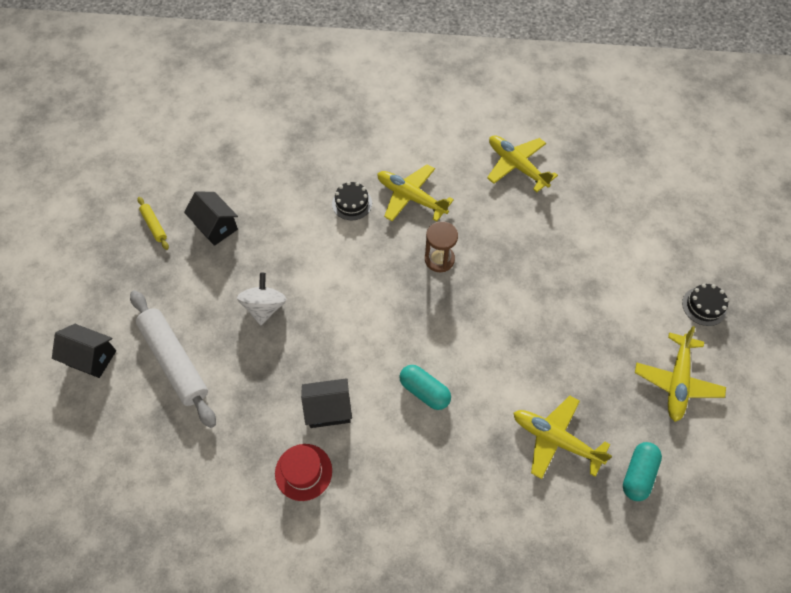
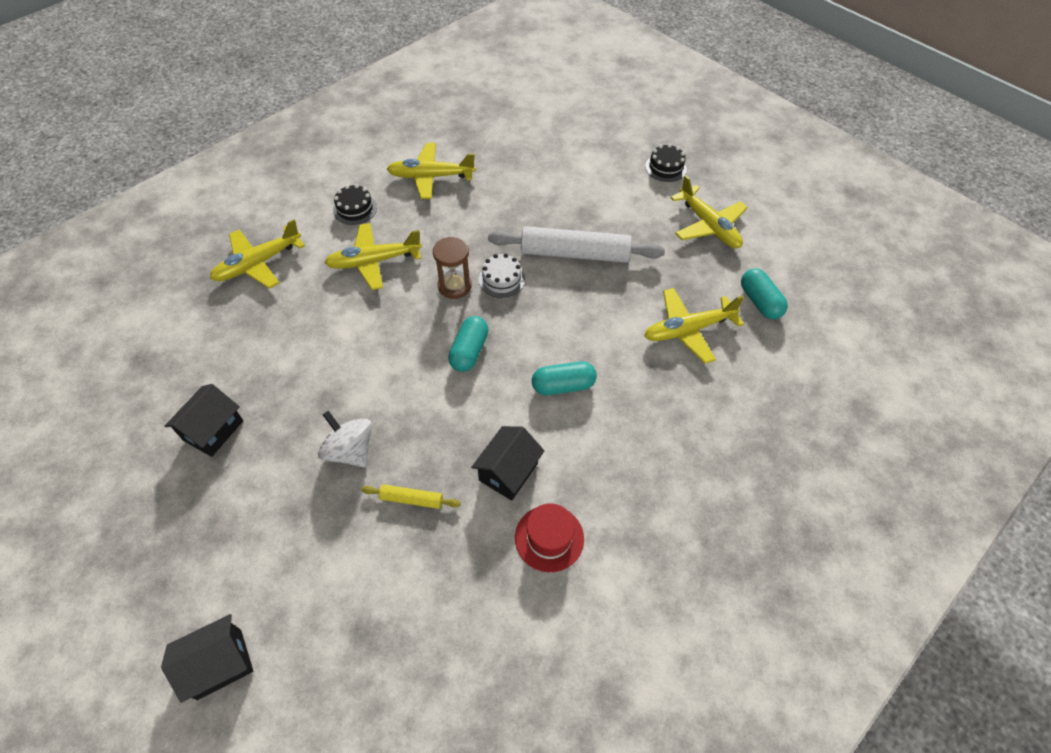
camera: 50 degrees left, 5 degrees down
white rolling pin [130,290,216,428] -> white rolling pin moved to [488,226,665,263]
yellow rolling pin [137,197,169,250] -> yellow rolling pin moved to [361,484,461,509]
black house [184,191,238,246] -> black house turned 60 degrees counterclockwise [165,384,243,457]
black cake [332,182,372,220] -> black cake moved to [333,184,377,225]
none -> yellow plane [210,220,305,289]
none -> turquoise capsule [448,316,489,372]
none -> white cake [479,254,525,298]

